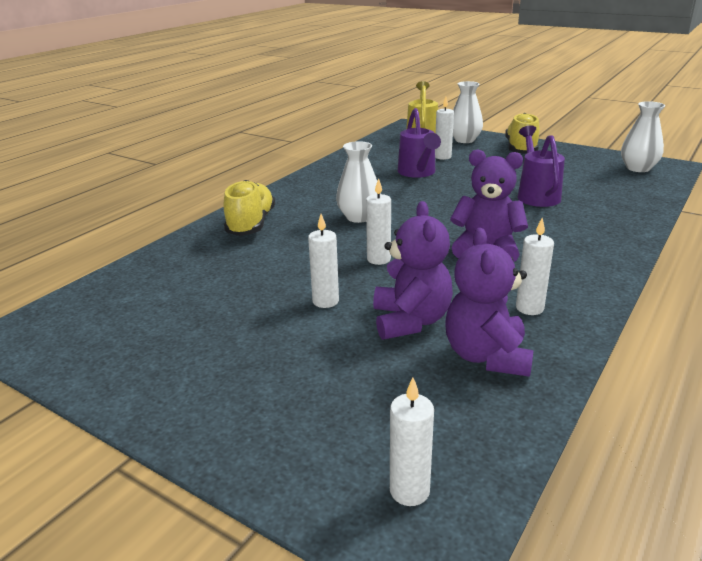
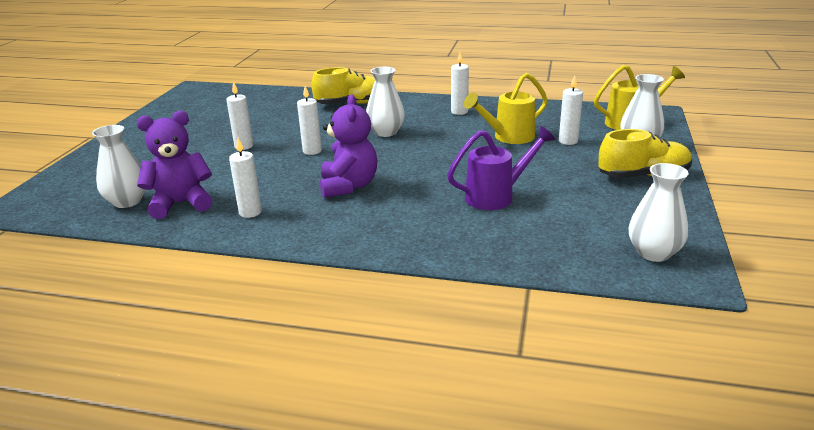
camera: 70 degrees right, 0 degrees up
purple teddy bear [373,201,453,340] -> none
white candle [390,378,434,506] -> white candle moved to [451,52,469,115]
purple watering can [398,108,441,178] -> yellow watering can [464,73,548,144]
none -> white vase [92,125,146,208]

